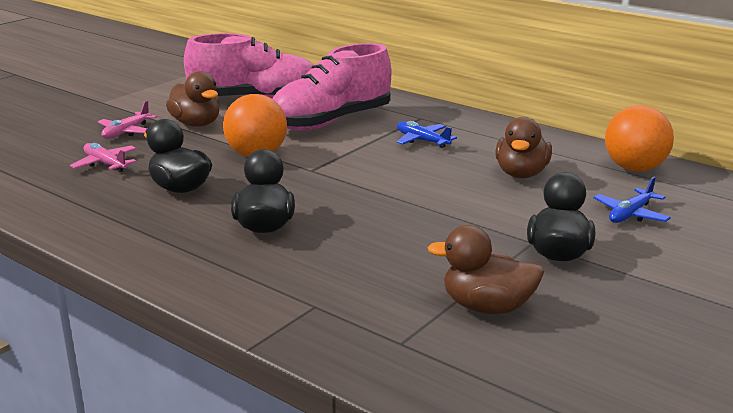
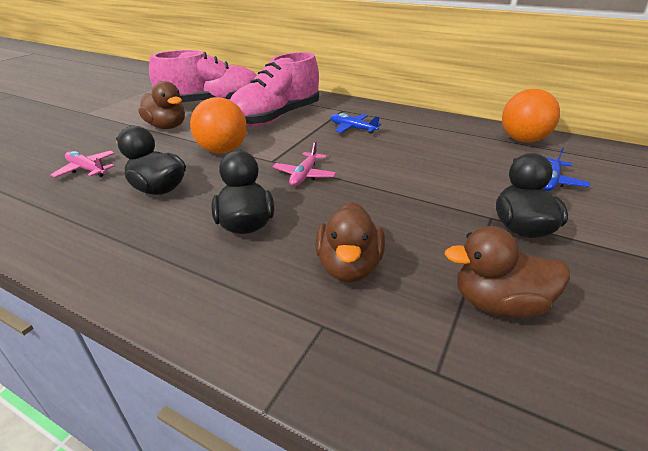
camera: 10 degrees left, 10 degrees up
pink plane [98,101,157,139] -> pink plane moved to [273,141,336,186]
brown duck [495,117,552,178] -> brown duck moved to [315,202,385,282]

